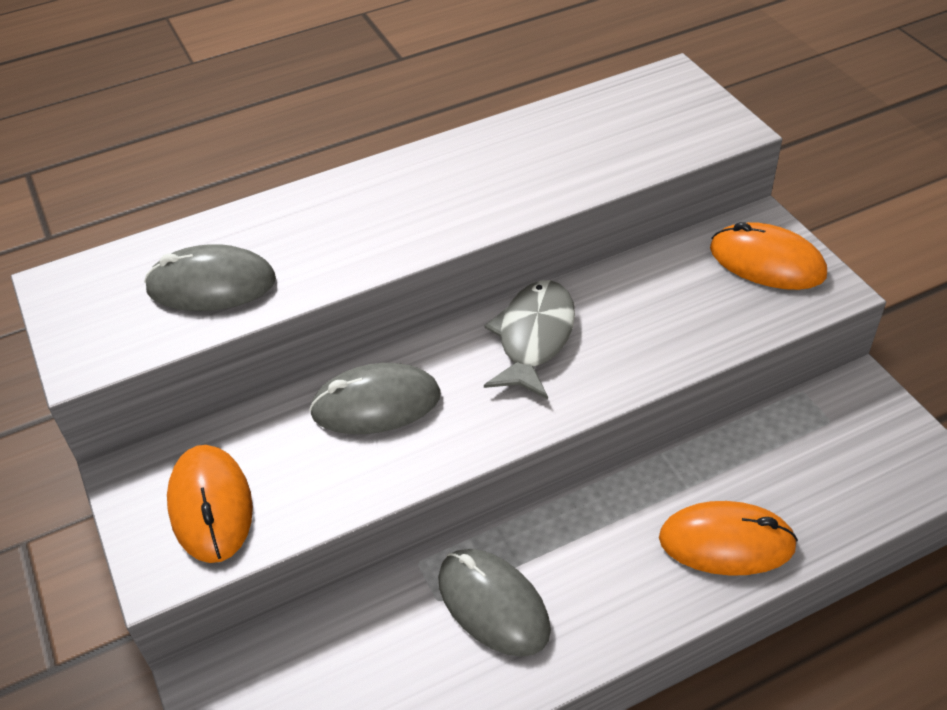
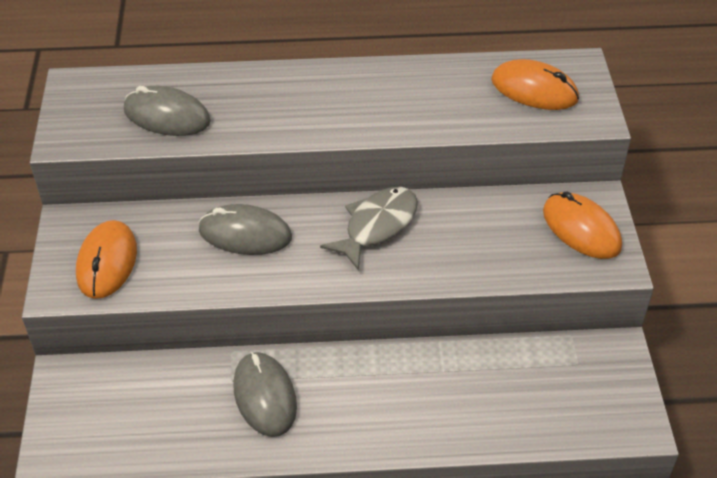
camera: 20 degrees right, 0 degrees up
orange mouse [659,501,798,576] -> orange mouse moved to [491,59,579,110]

